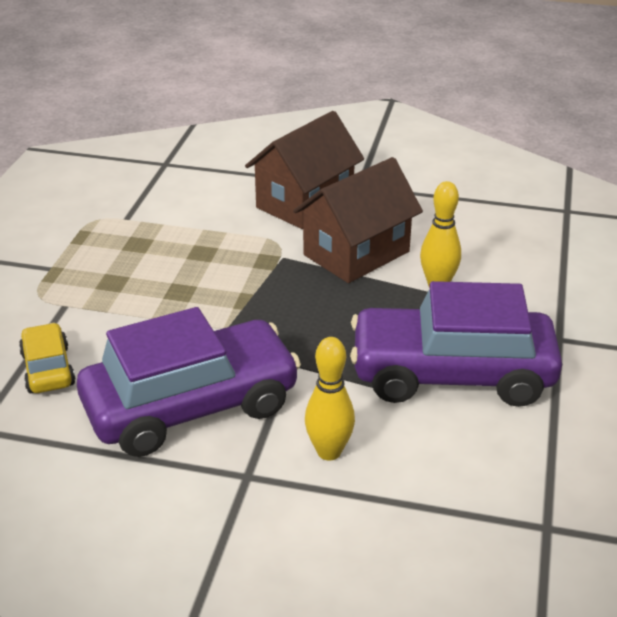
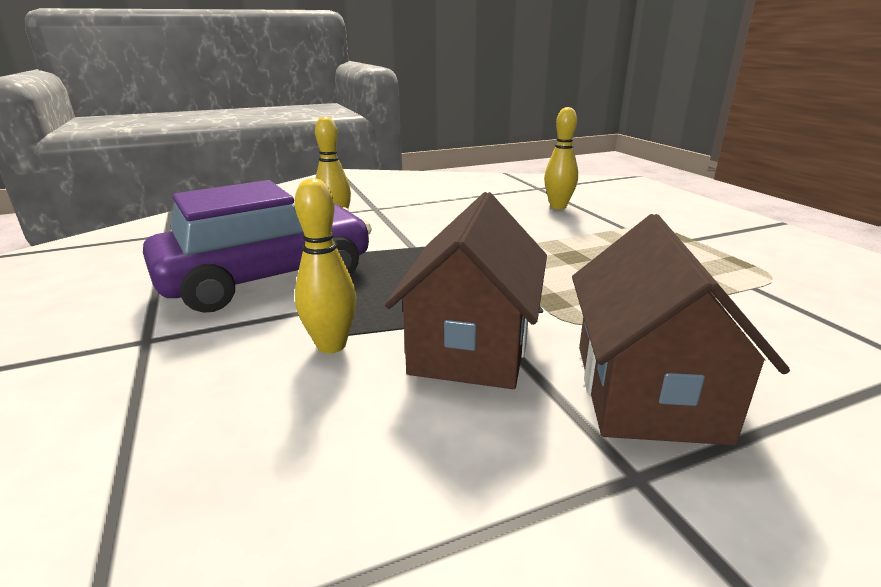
camera: 145 degrees right, 10 degrees down
yellow car [19,323,75,393] -> yellow bowling pin [544,107,578,209]
purple car [77,307,301,457] -> none

